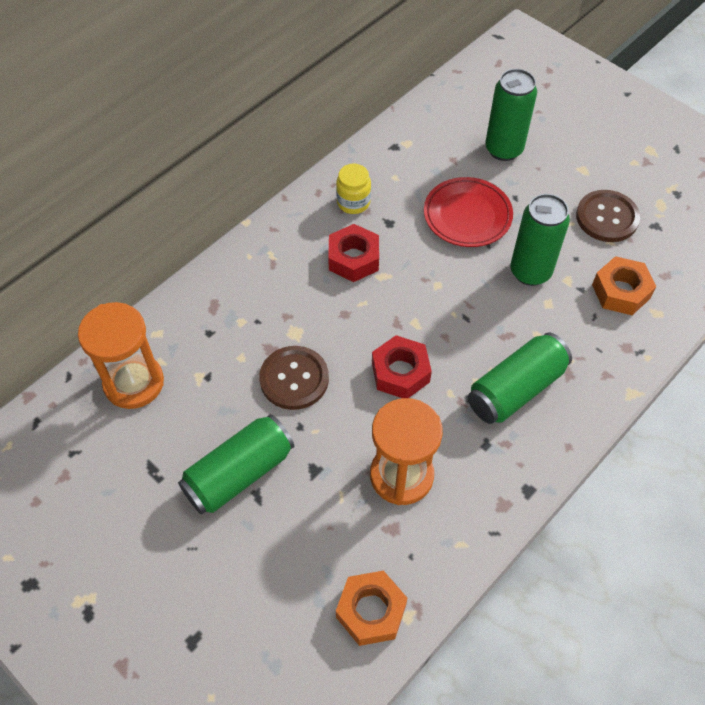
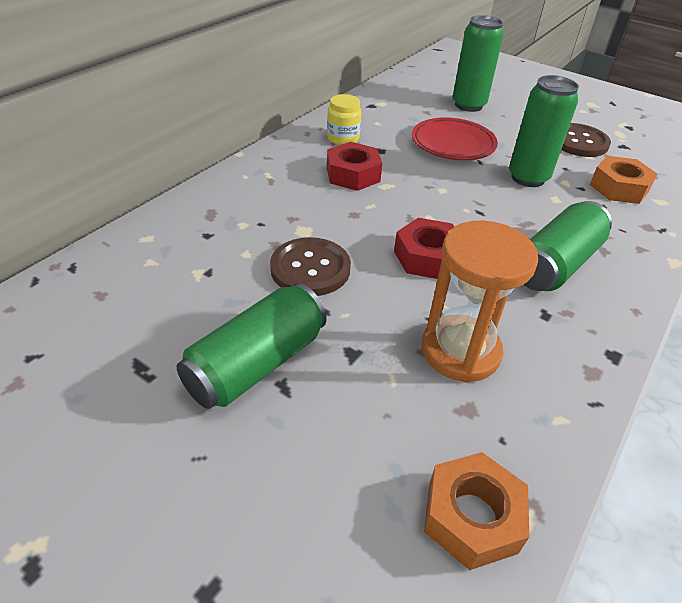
camera: 10 degrees left, 15 degrees down
orange hourglass [78,302,164,409] -> none

